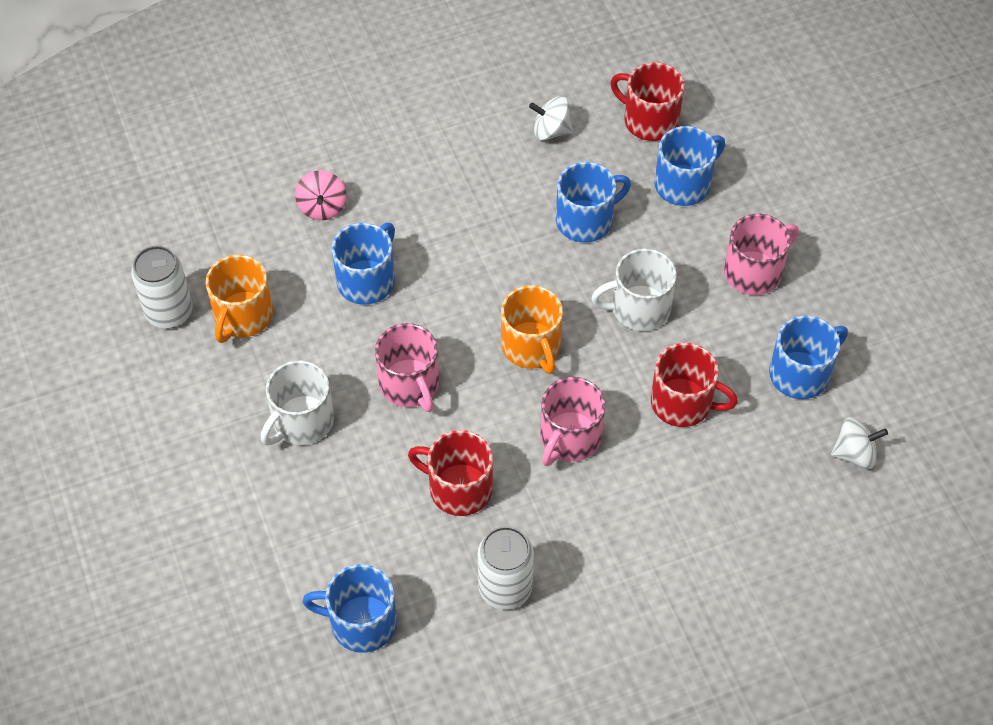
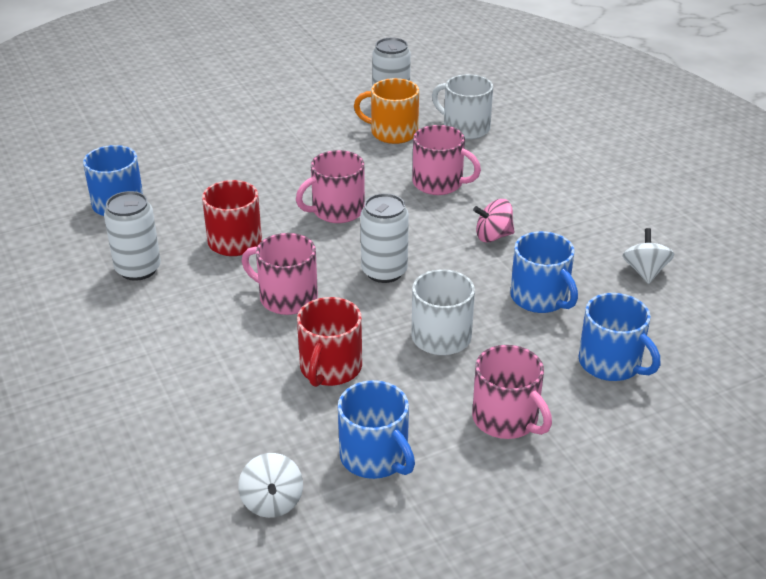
camera: 85 degrees right, 20 degrees down
white mug [261,360,334,445] -> white mug moved to [432,74,493,139]
pink spinning top [295,170,346,220] -> pink spinning top moved to [473,199,515,243]
blue mug [332,223,395,305] -> pink mug [412,125,481,195]
orange mug [501,285,563,374] -> white can [361,193,409,283]
red mug [610,62,684,141] -> none

